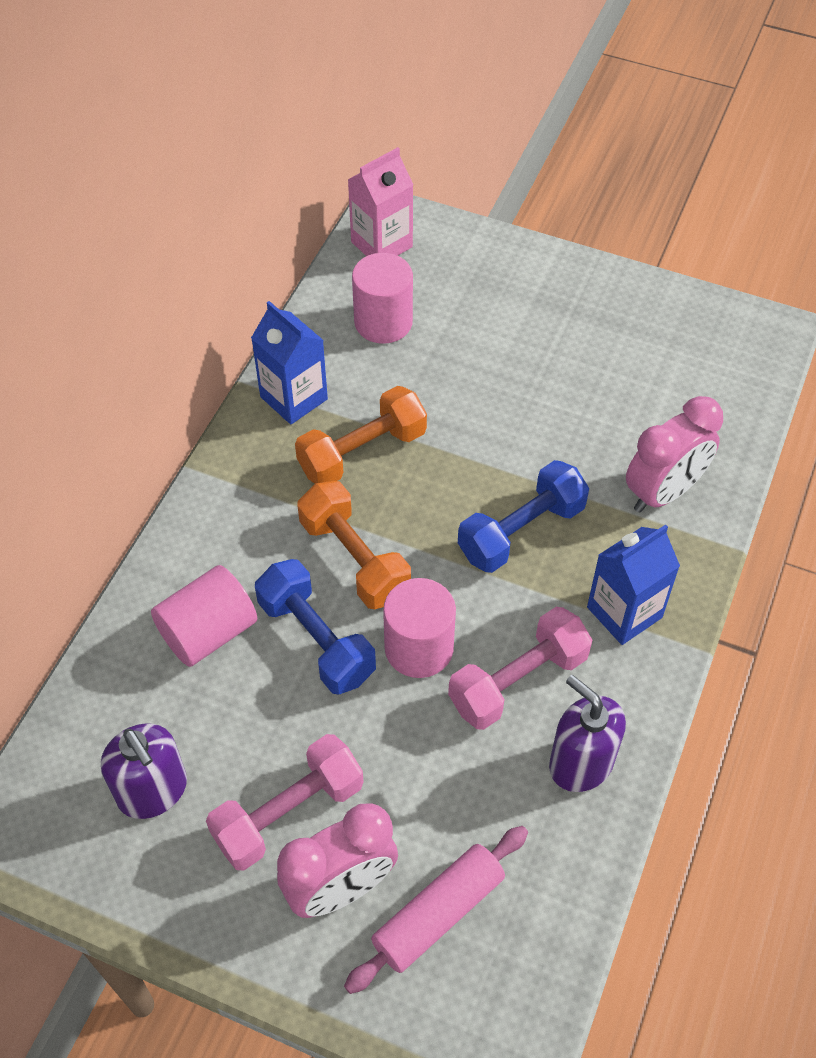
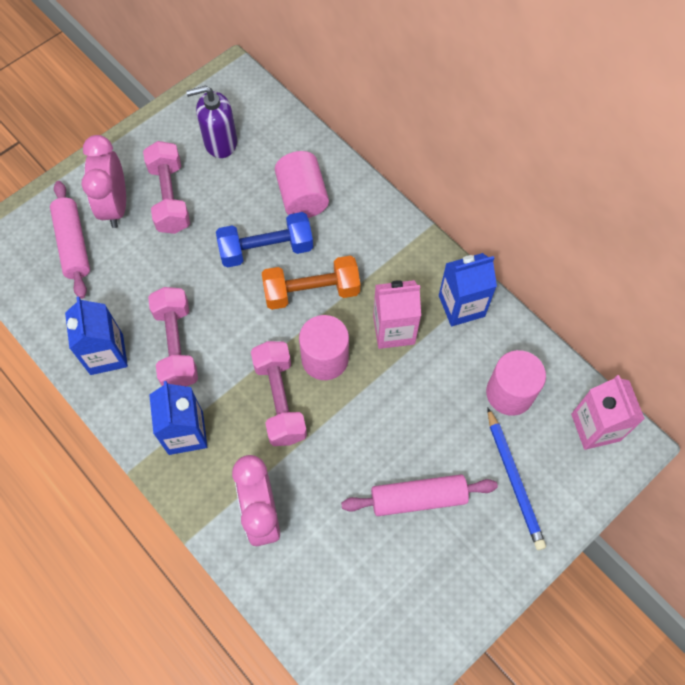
camera: 115 degrees right, 10 degrees up
orange dumbbell [295,386,427,484] -> pink carton [373,280,421,349]
pink cylinder [383,578,456,678] -> pink cylinder moved to [299,315,349,380]
blue dumbbell [458,460,589,573] -> pink dumbbell [251,341,307,446]
purple soap dispenser [549,675,626,792] -> blue carton [65,297,128,375]
none -> pink rolling pin [341,474,498,516]
none -> blue pencil [487,407,546,550]

